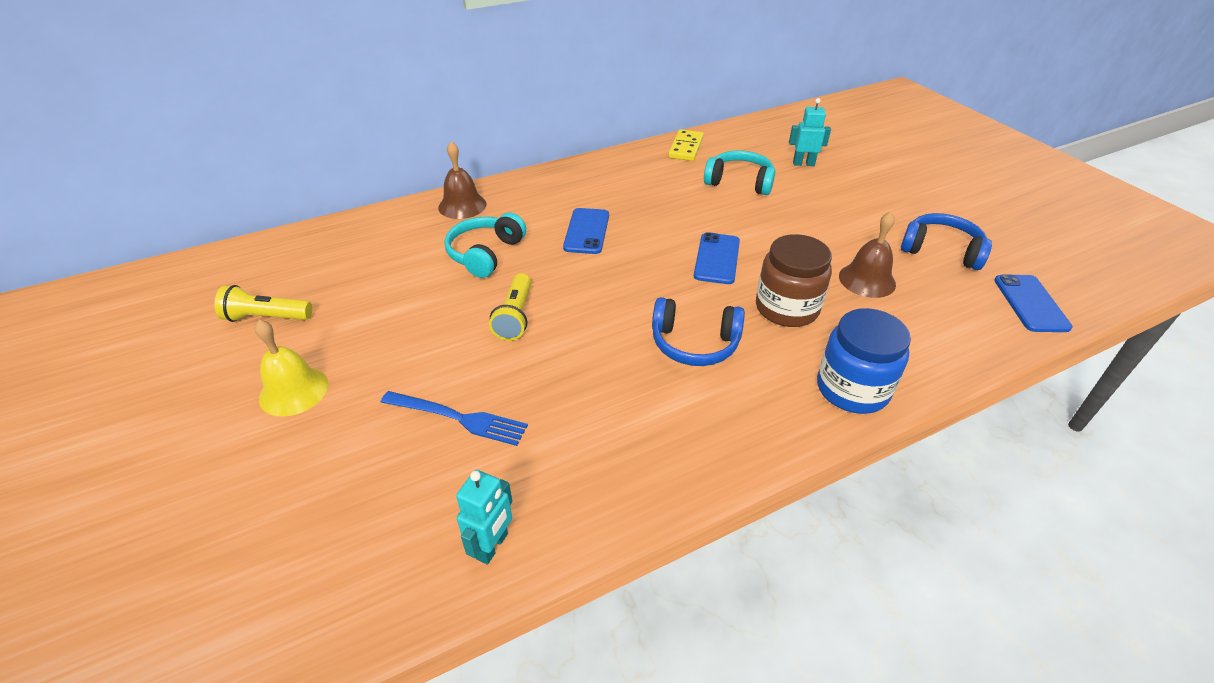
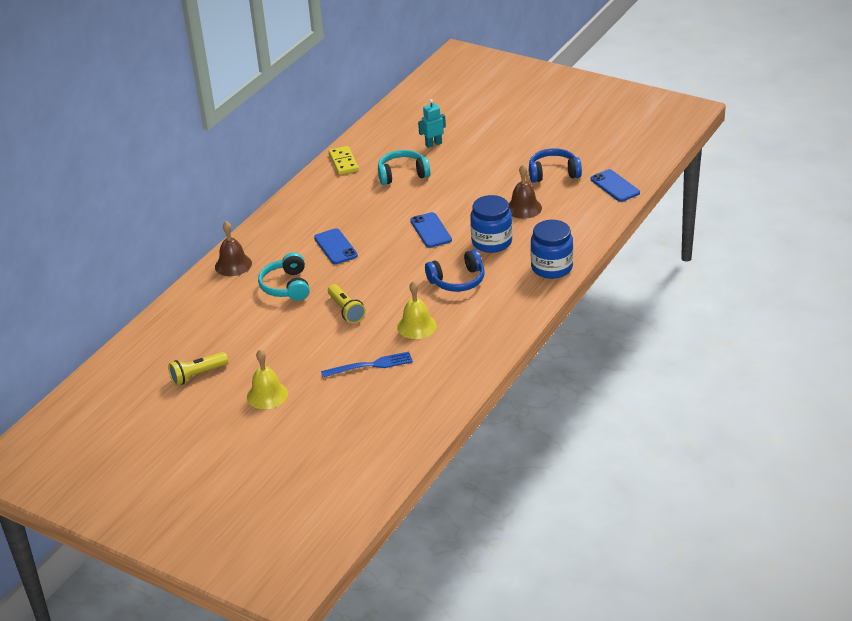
camera: 30 degrees left, 5 degrees down
turquoise robot [456,470,512,565] -> none
brown jar [756,234,832,327] -> blue jar [470,195,512,253]
none -> yellow bell [397,281,437,339]

